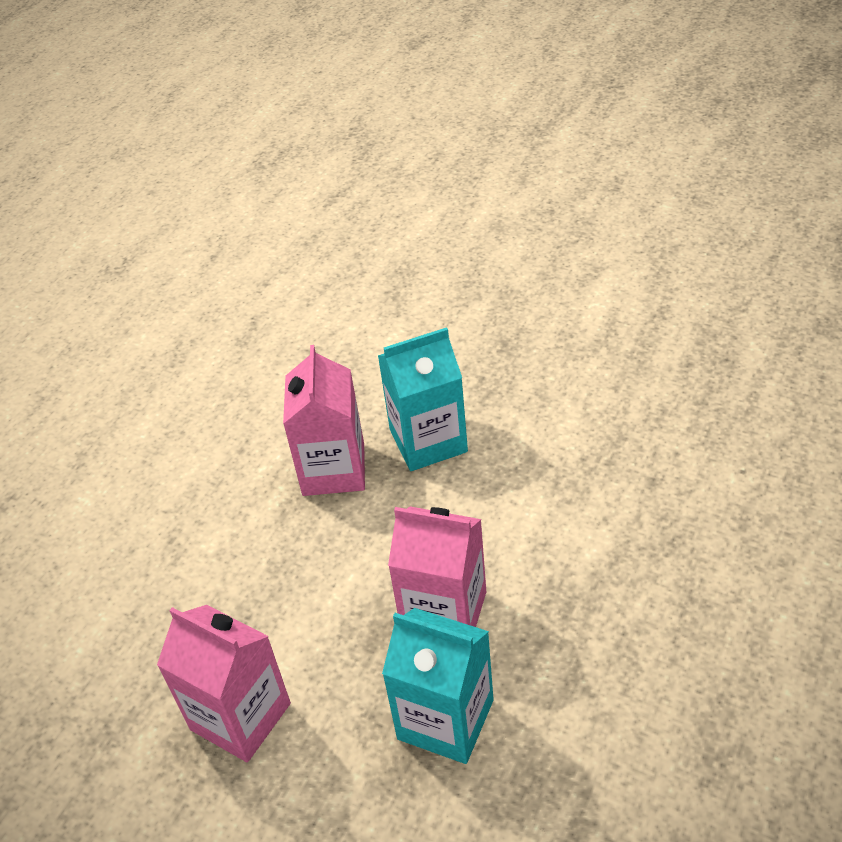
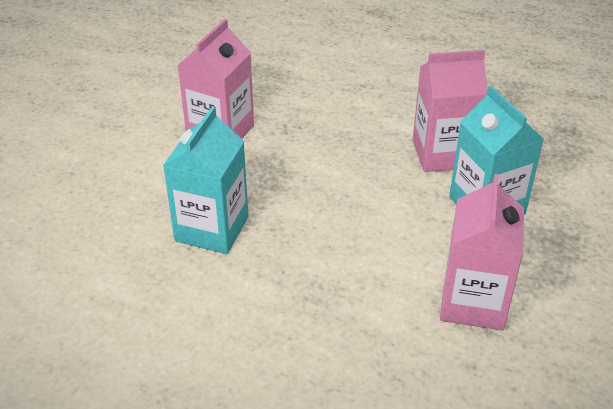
camera: 80 degrees right, 5 degrees down
pink carton [388,506,486,627] -> pink carton moved to [440,174,524,331]

